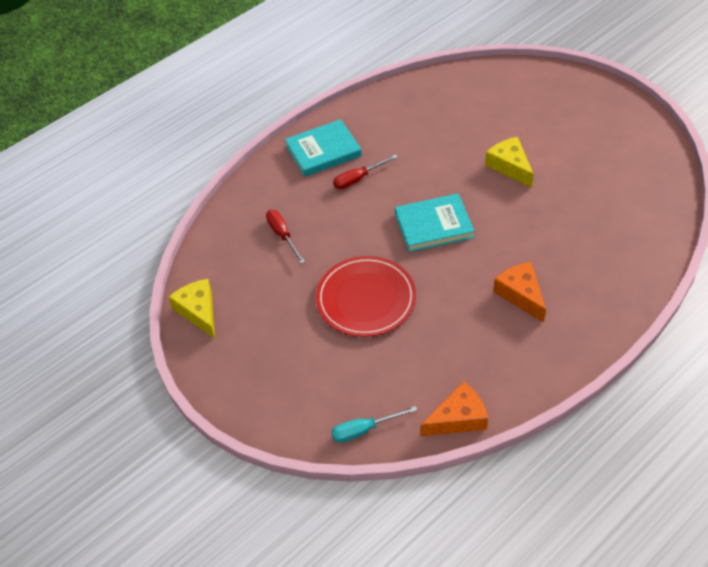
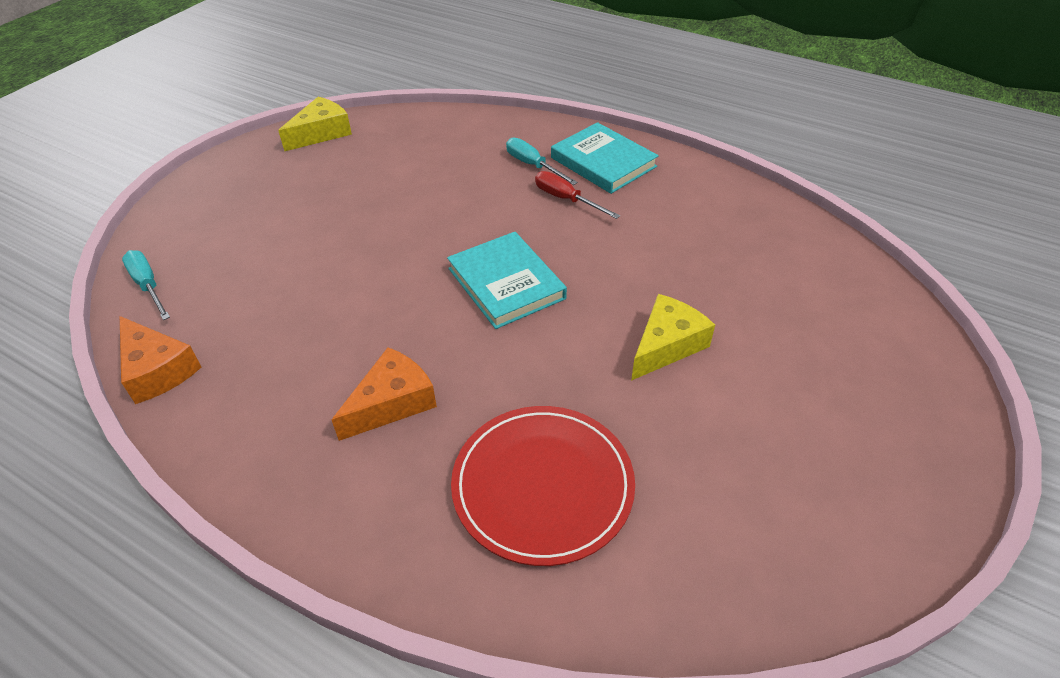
camera: 70 degrees right, 5 degrees down
red screwdriver [266,210,305,263] -> none
red plate [316,256,416,337] -> red plate moved to [451,406,635,566]
none -> turquoise screwdriver [506,138,578,185]

